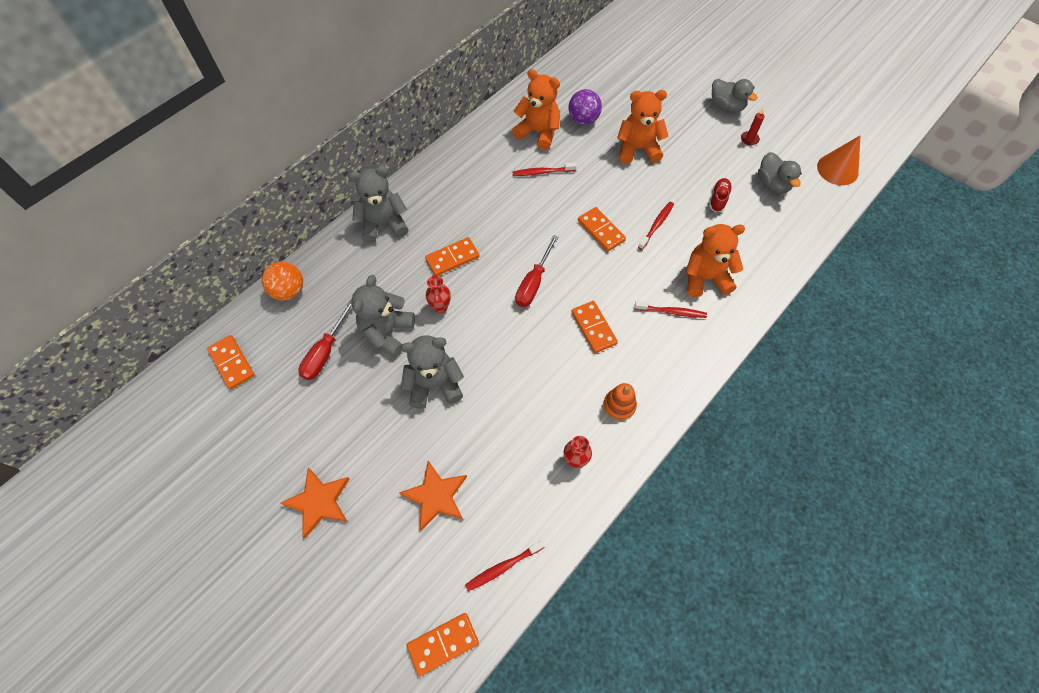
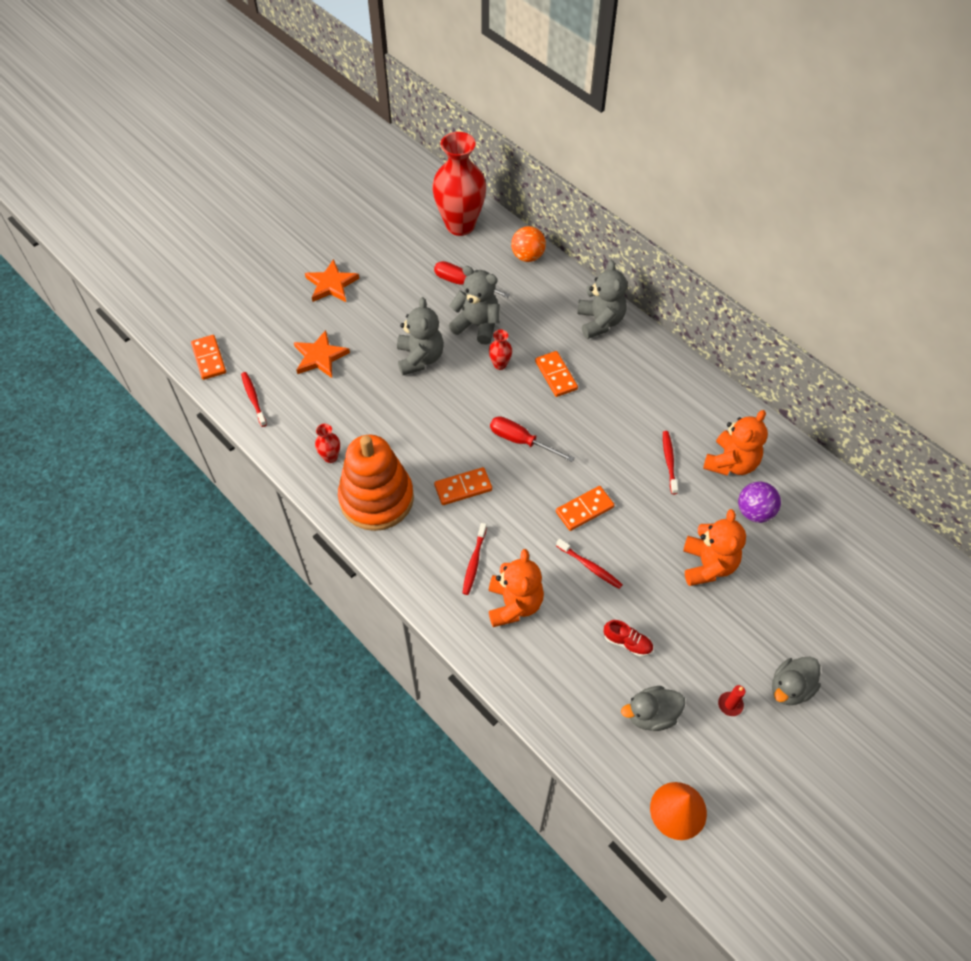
camera: 95 degrees right, 5 degrees down
orange domino [207,335,255,389] -> red vase [432,132,486,236]
orange stacking toy [603,383,637,421] -> orange stacking toy [338,435,414,531], size x2.37

